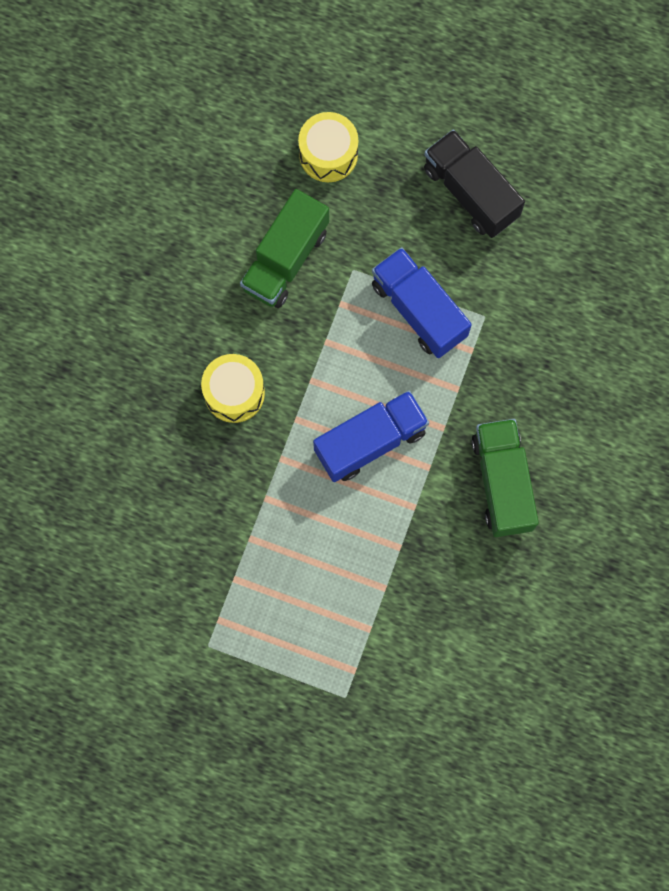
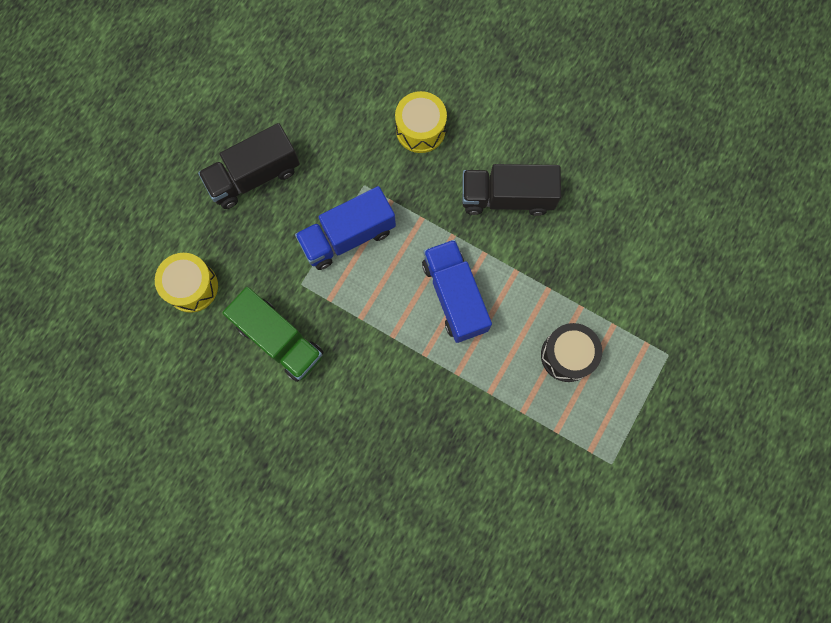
camera: 80 degrees left, 0 degrees up
yellow drum [201,354,265,423] -> yellow drum moved to [395,91,447,153]
green truck [471,419,539,537] -> black truck [462,164,561,216]
none -> black drum [541,323,602,382]

